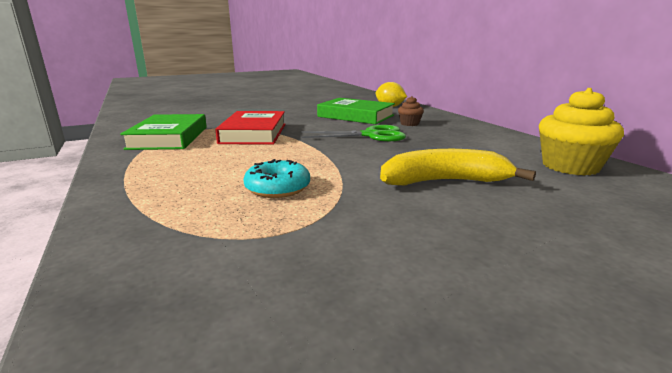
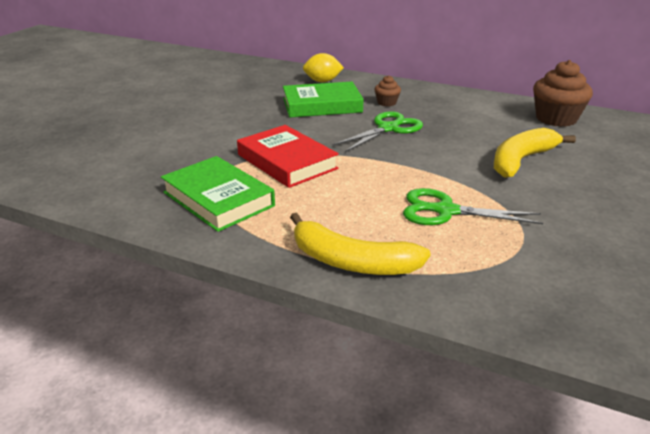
camera: 40 degrees left, 10 degrees up
turquoise donut [243,159,310,198] -> green scissors [403,188,543,225]
yellow cupcake [539,88,624,176] -> brown cupcake [533,60,593,127]
none -> yellow banana [290,212,431,275]

